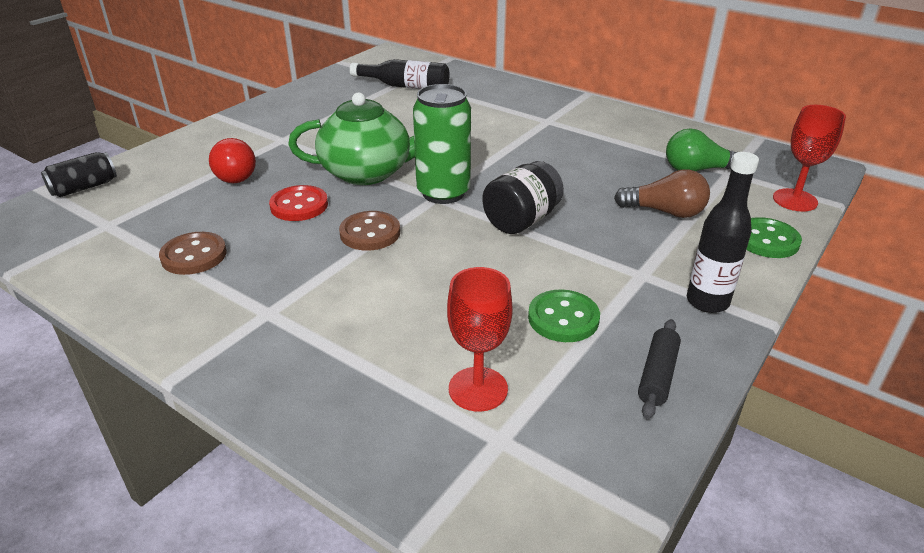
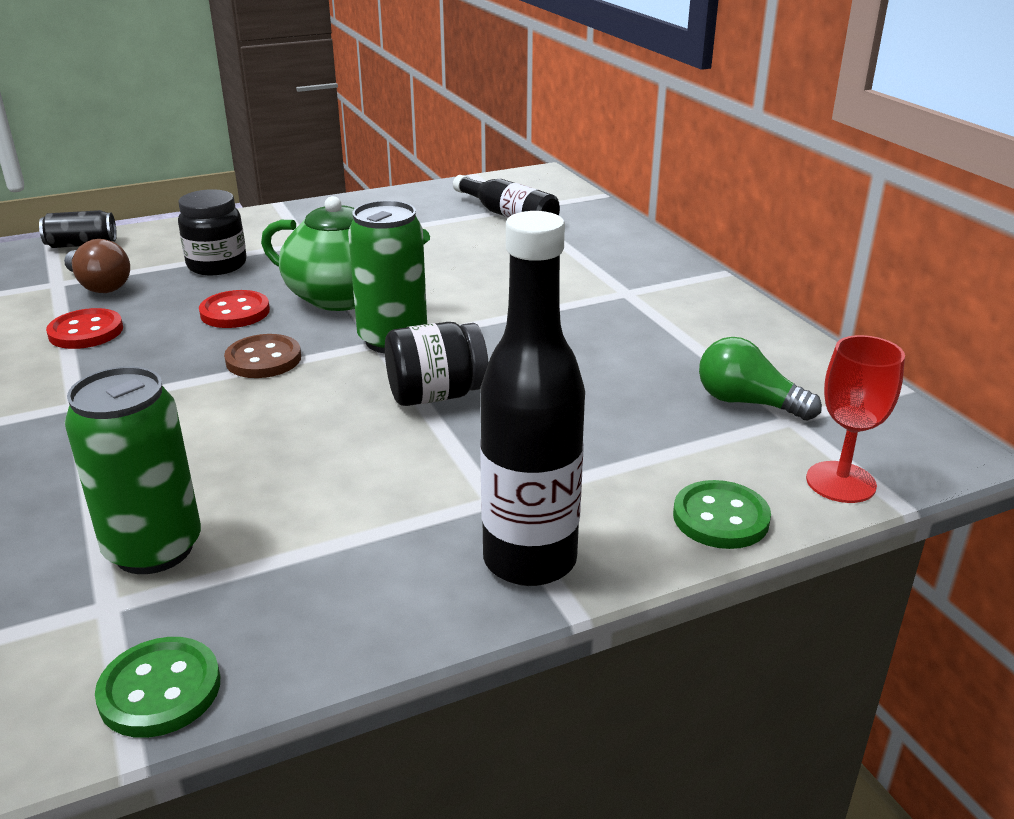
camera: 30 degrees right, 5 degrees down
brown button [159,232,227,275] -> red button [46,308,123,349]
red light bulb [209,138,256,183] -> black jar [178,189,247,275]
red goblet [447,267,513,411] -> green can [65,366,201,574]
green button [528,290,600,342] -> green button moved to [95,637,220,738]
brown light bulb [614,169,710,218] -> brown light bulb moved to [64,239,130,293]
black rolling pin [638,319,681,419] -> none
black bottle [687,152,759,313] -> black bottle [480,211,585,586], size x1.52

